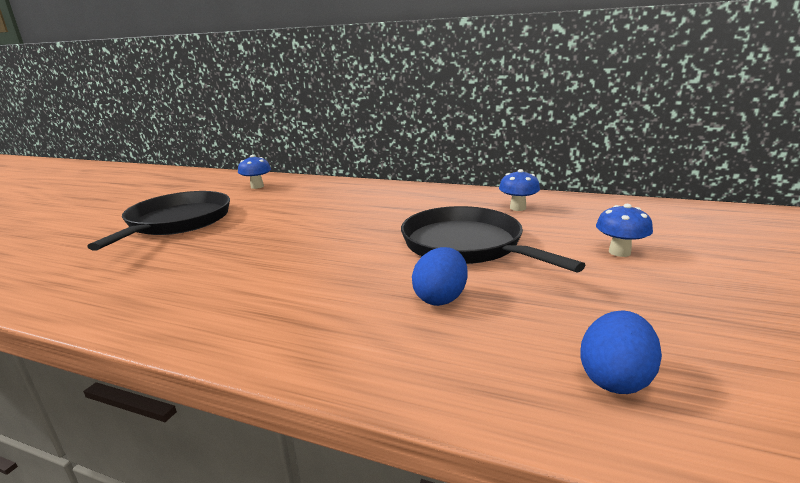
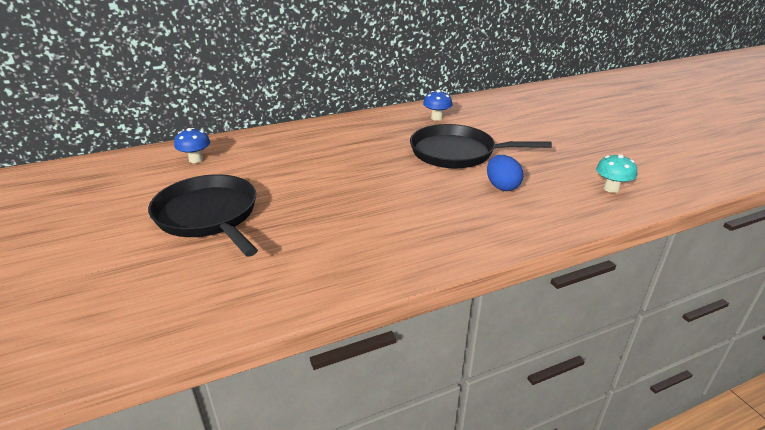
camera: 45 degrees left, 10 degrees up
blue egg [580,310,662,394] -> turquoise mushroom [596,154,637,193]
blue mushroom [596,204,653,257] -> none

